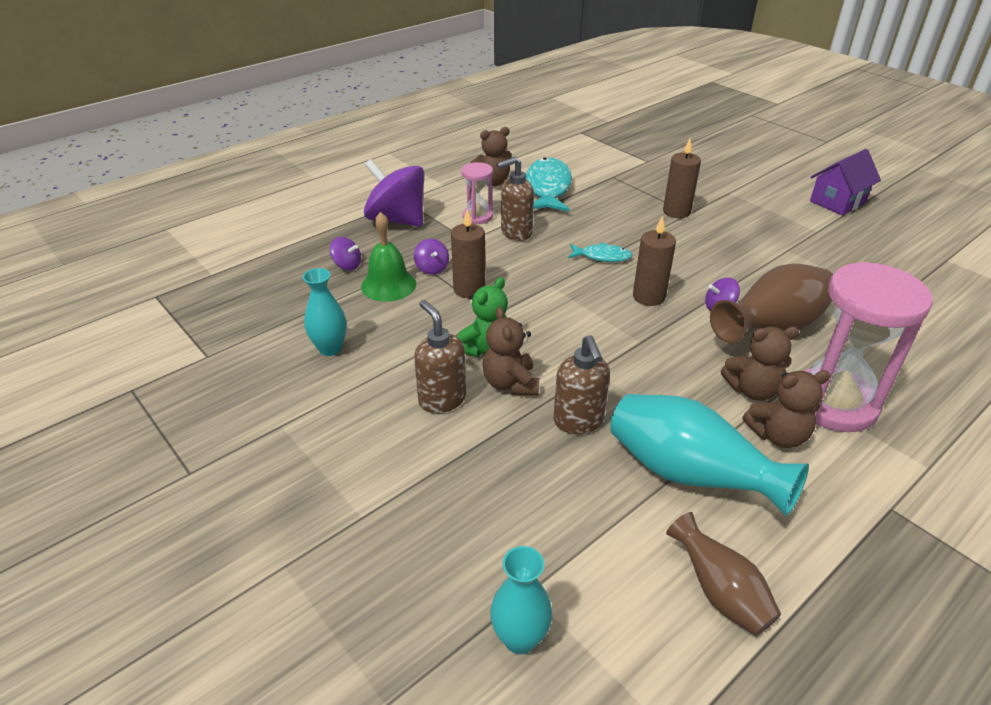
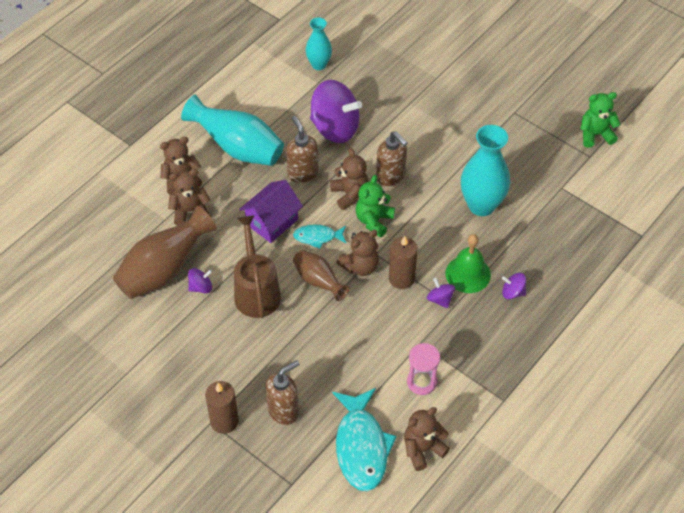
camera: 170 degrees right, 15 degrees up
turquoise vase [303,268,347,356] -> turquoise vase [461,125,510,216], size x1.69
purple spinning top [364,159,424,227] -> purple spinning top moved to [310,80,362,143]
brown soap dispenser [497,157,534,241] -> brown soap dispenser moved to [265,360,300,425]
turquoise fish [568,242,632,262] -> turquoise fish moved to [293,224,346,249]
brown candle [633,216,676,306] -> brown watering can [234,215,281,318]
brown vase [666,512,781,635] -> brown vase moved to [293,250,349,301]
pink hourglass [805,262,933,432] -> none
purple house [810,149,881,215] -> purple house moved to [239,180,303,243]
none -> brown teddy bear [336,230,379,276]
none -> green teddy bear [580,92,621,148]

